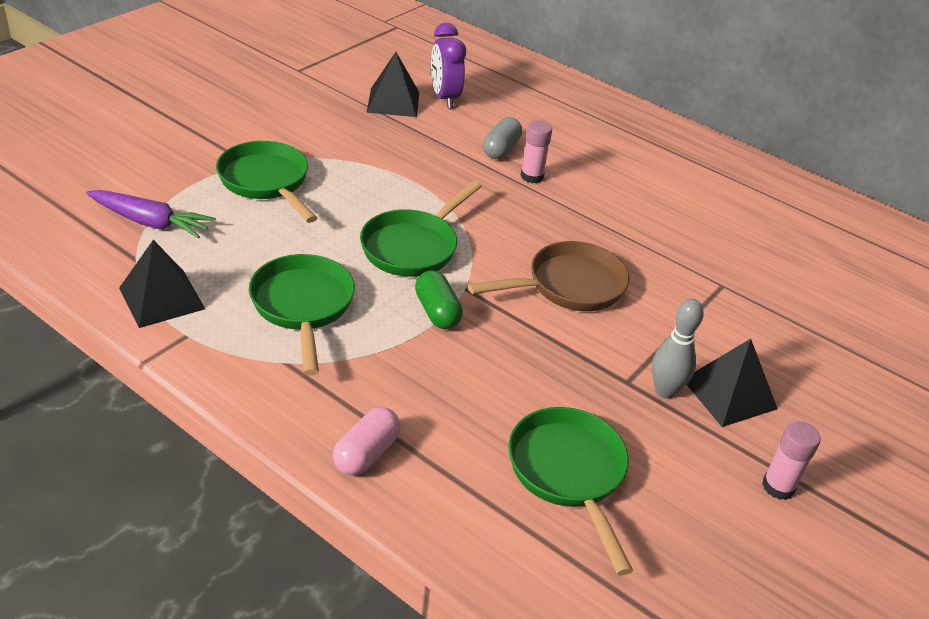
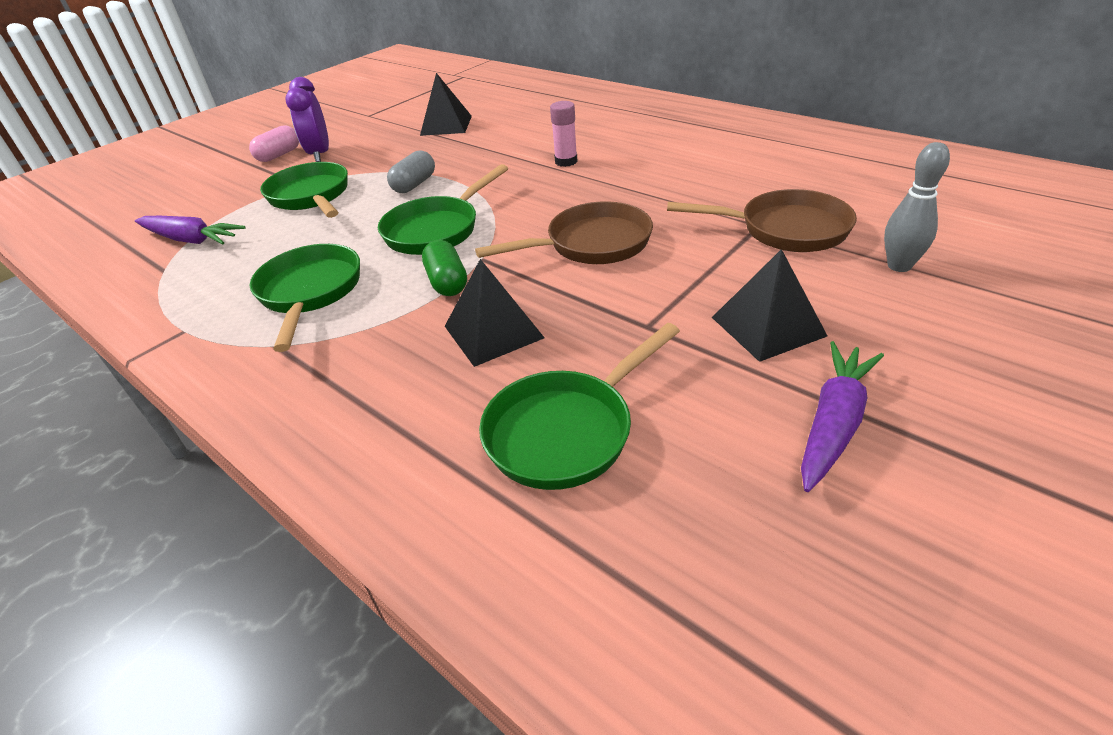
camera: 10 degrees right, 0 degrees up
black pyramid [119,240,205,328] -> black pyramid moved to [445,259,545,367]
pink capsule [333,407,401,476] -> pink capsule moved to [249,125,299,162]
purple clock [431,23,466,108] -> purple clock moved to [285,77,329,162]
grey capsule [483,117,522,159] -> grey capsule moved to [387,151,435,193]
green pan [508,407,633,575] -> green pan turned 120 degrees counterclockwise [479,323,680,490]
grey bowling pin [652,299,704,399] -> grey bowling pin moved to [884,142,950,272]
pink glue stick [762,421,821,500] -> purple carrot [801,341,884,492]
none -> brown pan [667,189,857,252]

